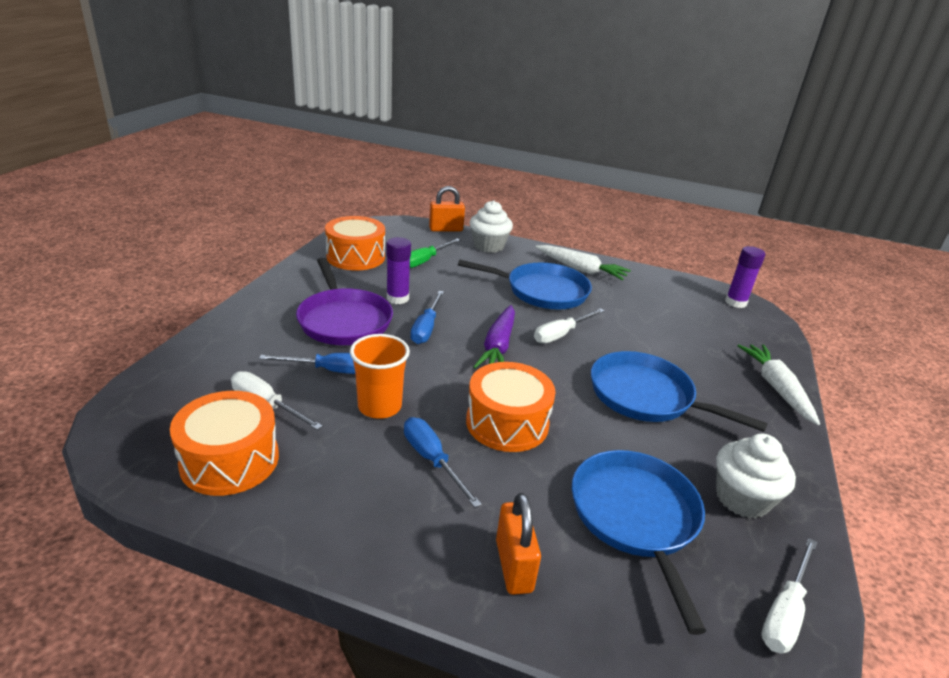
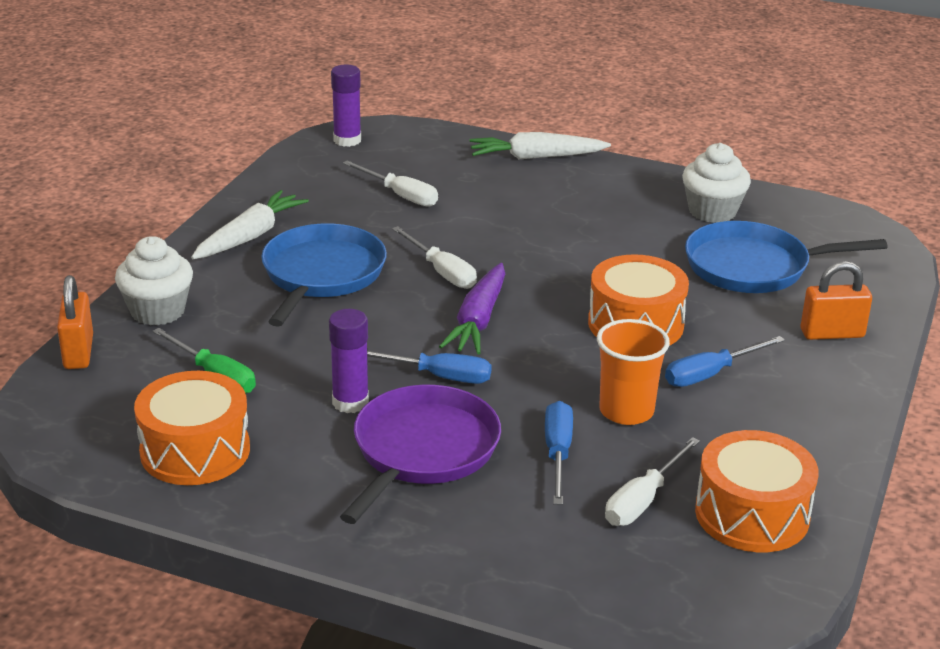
camera: 85 degrees left, 0 degrees up
purple pan [296,258,393,345] -> purple pan turned 45 degrees counterclockwise [340,385,501,524]
purple carrot [473,305,515,368] -> purple carrot turned 90 degrees clockwise [439,263,505,354]
blue pan [591,351,768,432] -> none
white screwdriver [761,538,817,654] -> white screwdriver moved to [343,160,438,207]

